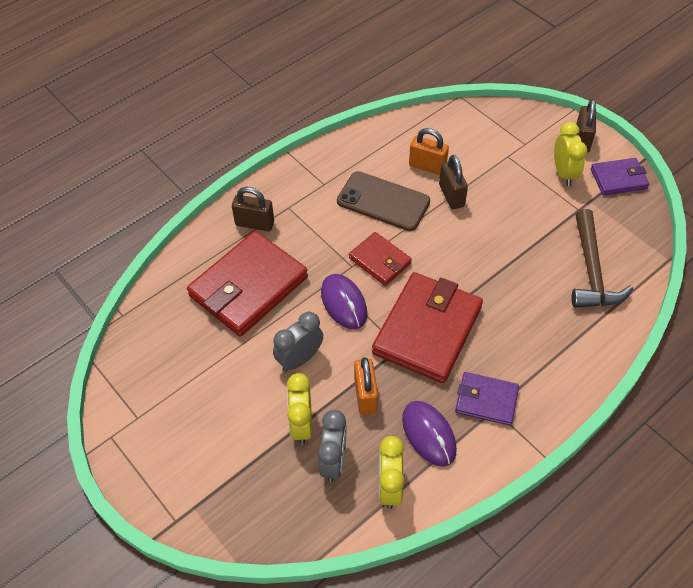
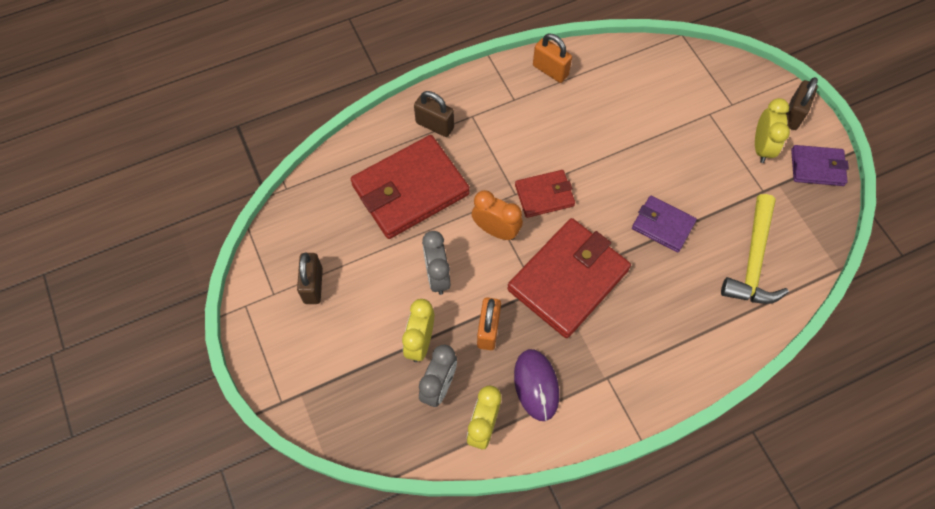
camera: 15 degrees right, 10 degrees up
grey clock [273,312,323,372] -> grey clock turned 75 degrees counterclockwise [422,231,451,295]
purple mouse [321,274,367,330] -> orange clock [472,190,523,240]
brown phone [337,171,430,231] -> none
red wallet [349,232,412,286] -> red wallet turned 75 degrees counterclockwise [515,170,575,218]
orange padlock [409,128,449,175] -> orange padlock moved to [533,34,572,83]
brown padlock [439,155,468,209] -> brown padlock moved to [297,253,323,304]
purple wallet [455,372,519,426] -> purple wallet moved to [632,196,697,252]
brown hammer [571,209,633,308] -> yellow hammer [721,194,789,304]

